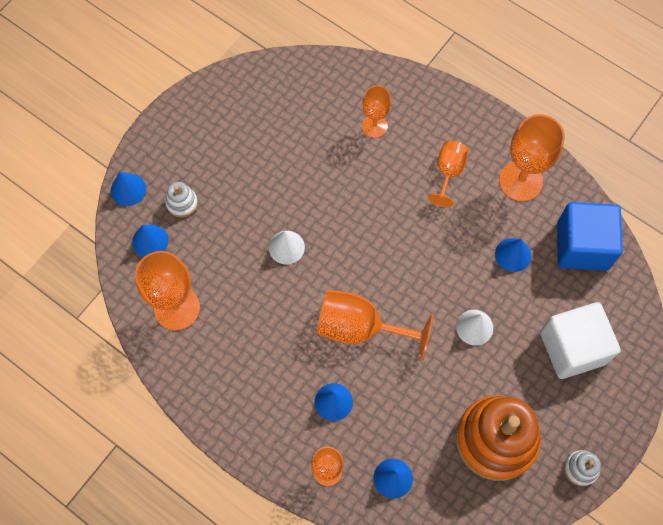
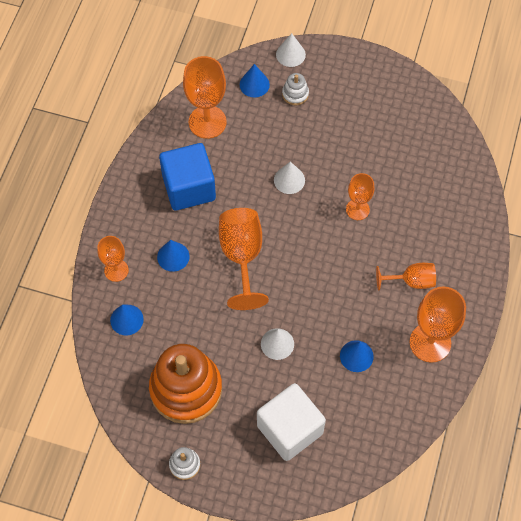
camera: 70 degrees right, 5 degrees down
blue cone [111,172,146,206] -> white cone [276,33,306,67]
orange goblet [362,85,391,138] -> orange goblet moved to [346,173,375,220]
blue cube [557,202,623,271] -> blue cube moved to [159,143,216,211]

